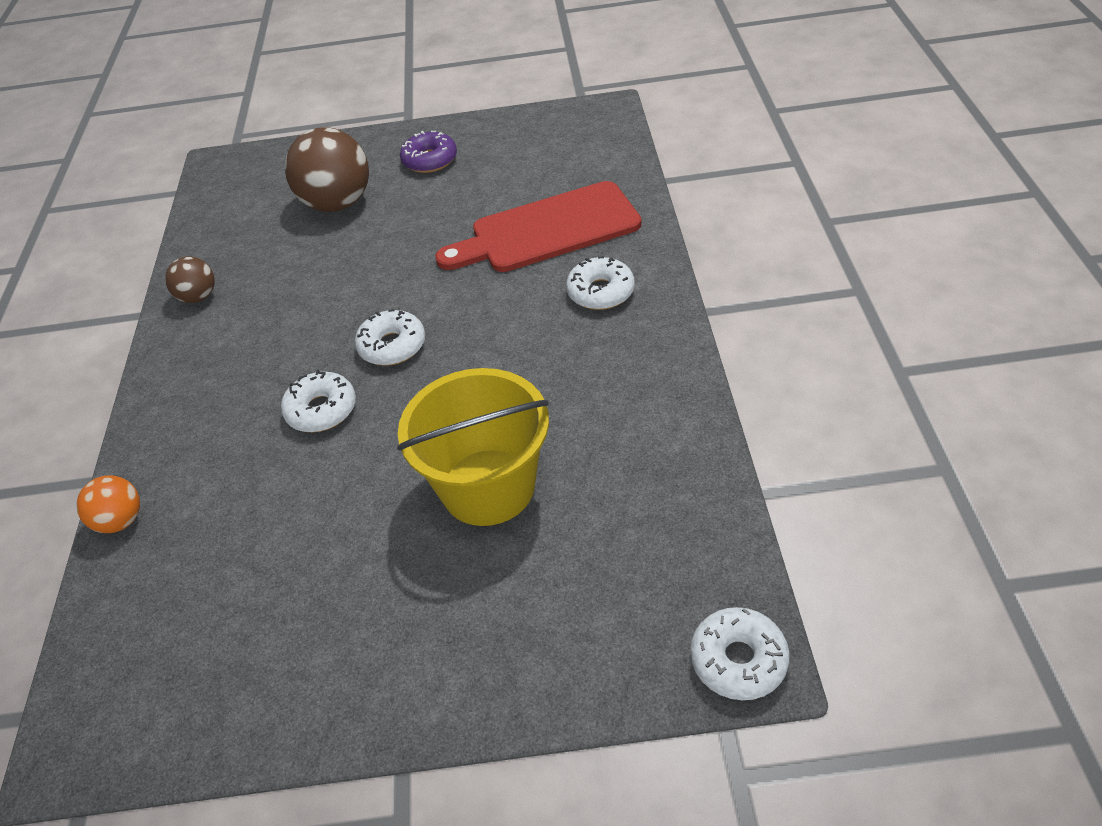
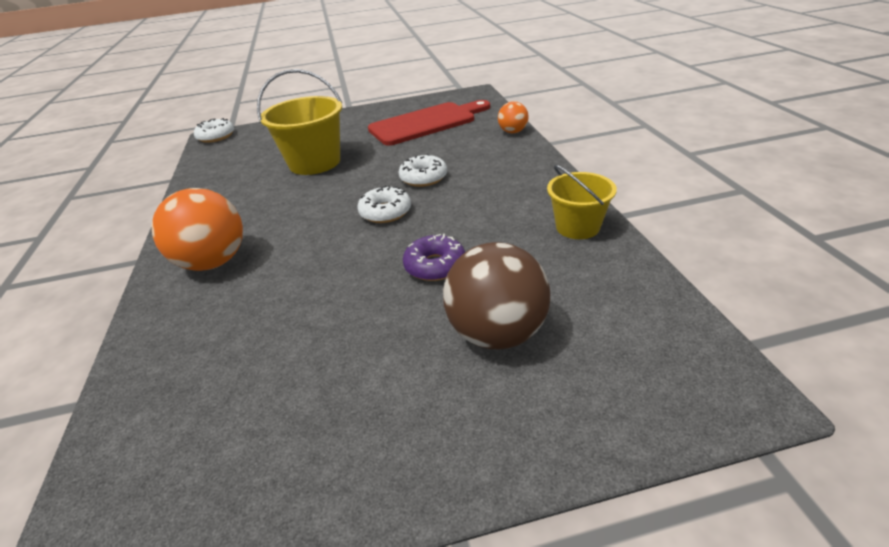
camera: 170 degrees right, 10 degrees down
brown ball [165,256,215,303] -> yellow bucket [547,165,617,239]
purple donut [400,131,457,173] -> purple donut moved to [403,234,465,281]
red cutting board [435,181,642,272] -> red cutting board moved to [368,100,490,146]
white donut [566,256,635,310] -> orange ball [151,188,243,271]

